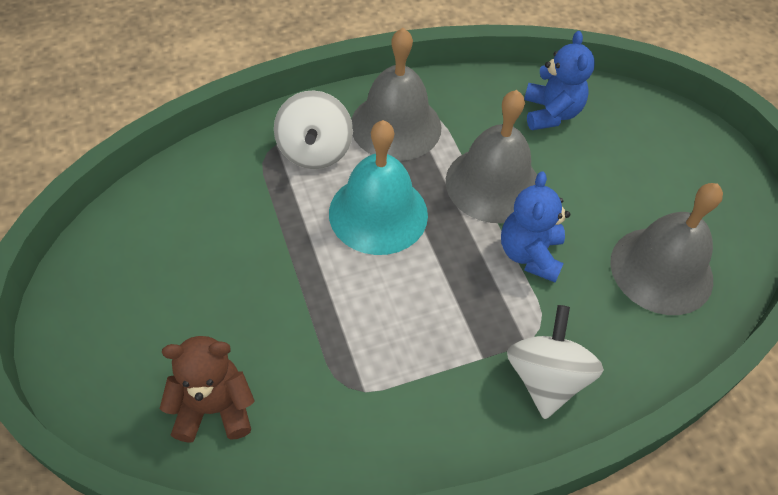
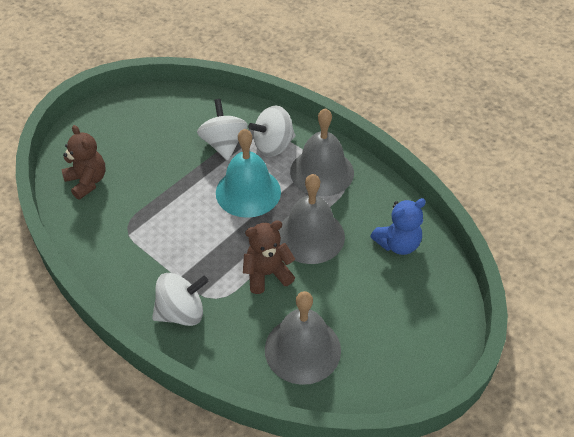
camera: 65 degrees right, 5 degrees down
blue teddy bear [501,171,570,283] -> brown teddy bear [243,220,295,294]
none -> white spinning top [197,99,248,161]

